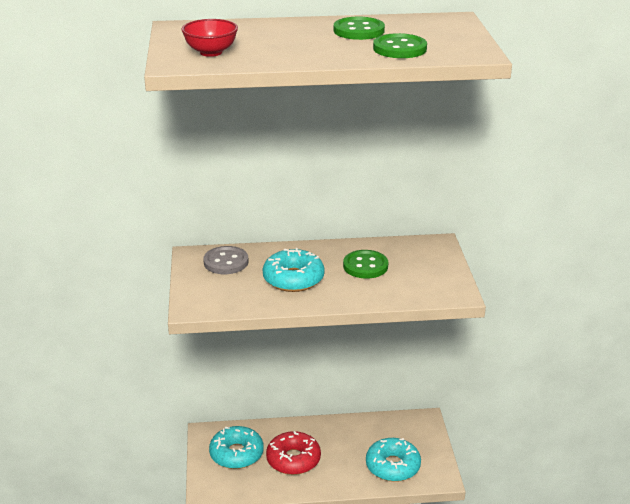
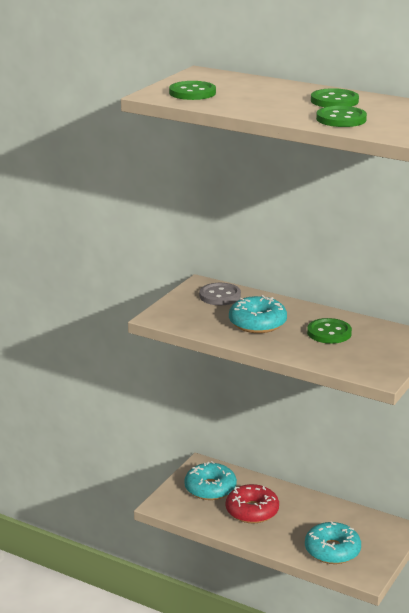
camera: 35 degrees right, 5 degrees down
red bowl [181,19,238,57] -> green button [169,81,216,100]

